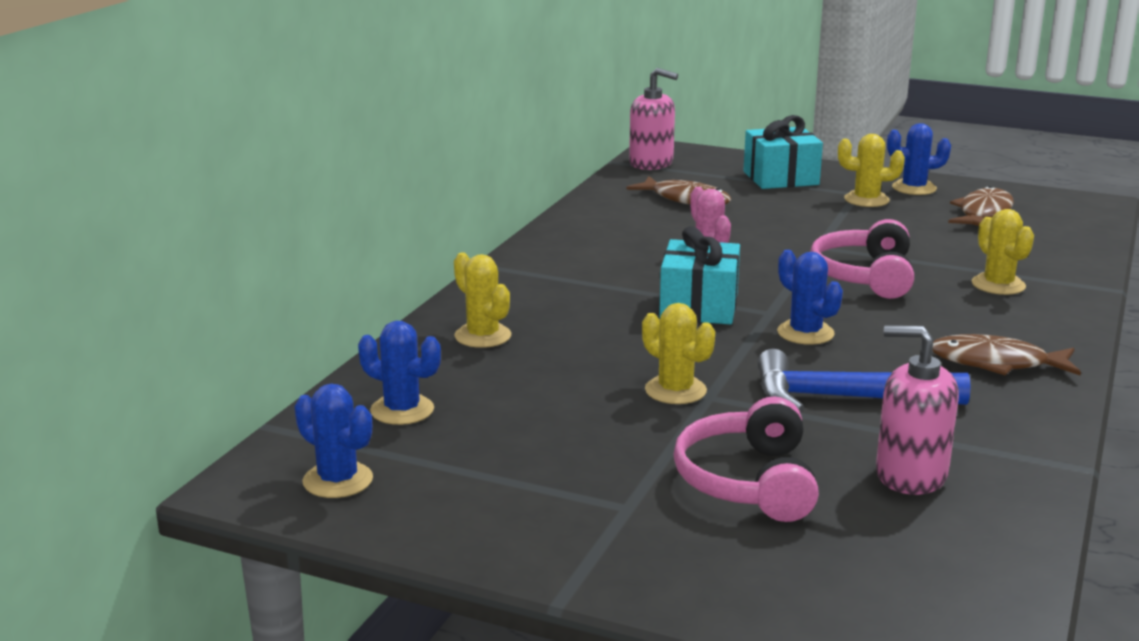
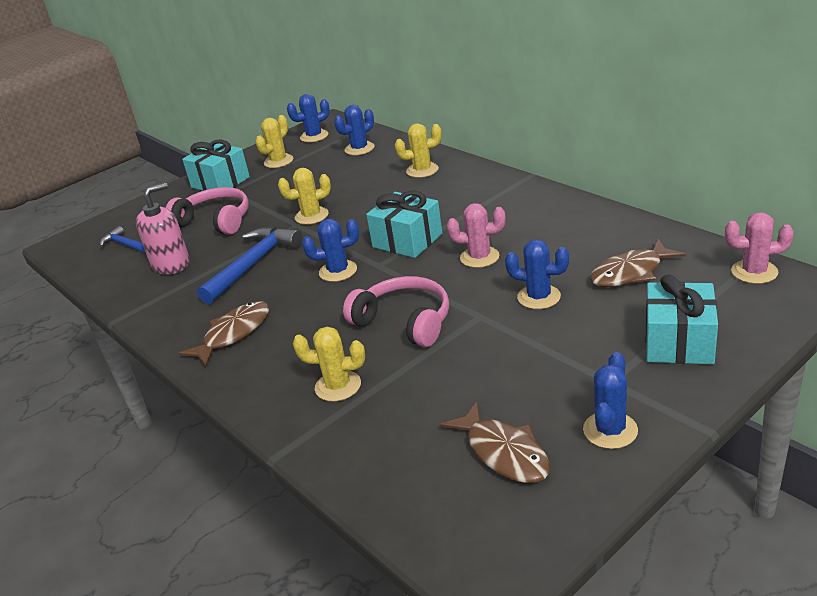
camera: 120 degrees right, 10 degrees up
pink soap dispenser [629,68,678,170] -> pink cactus [725,212,794,284]
yellow cactus [838,134,905,207] -> yellow cactus moved to [255,115,293,168]
none -> blue hammer [100,226,146,253]
none -> turquoise gift [182,139,250,191]
none -> blue cactus [505,240,569,309]

